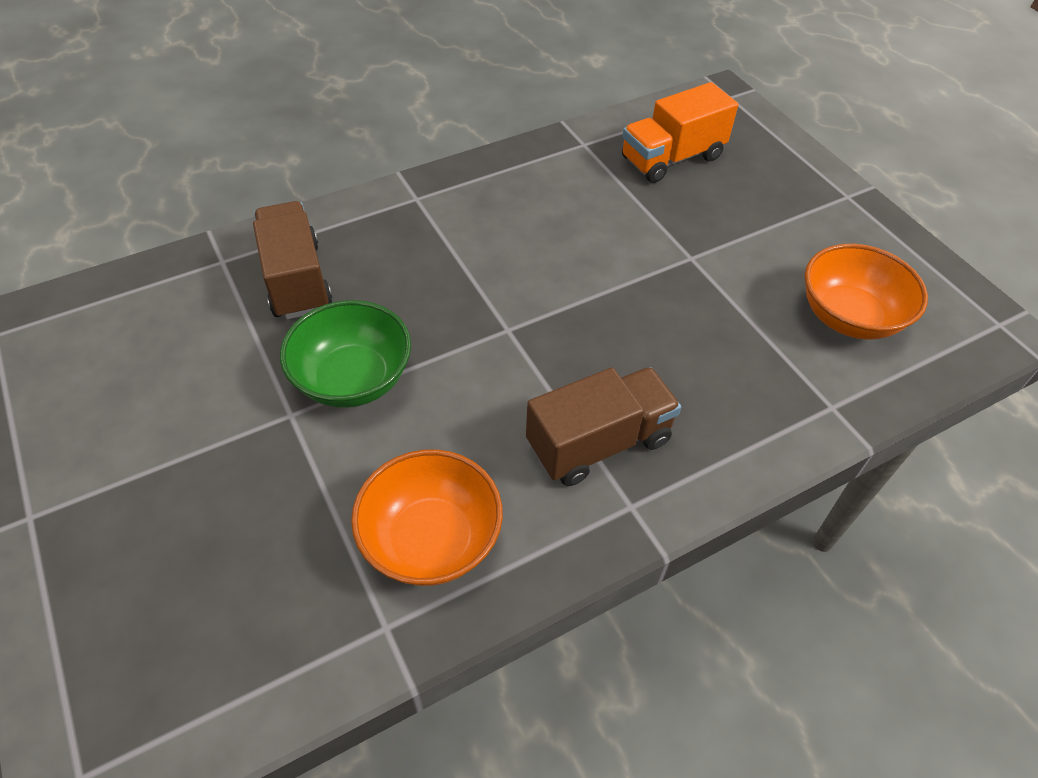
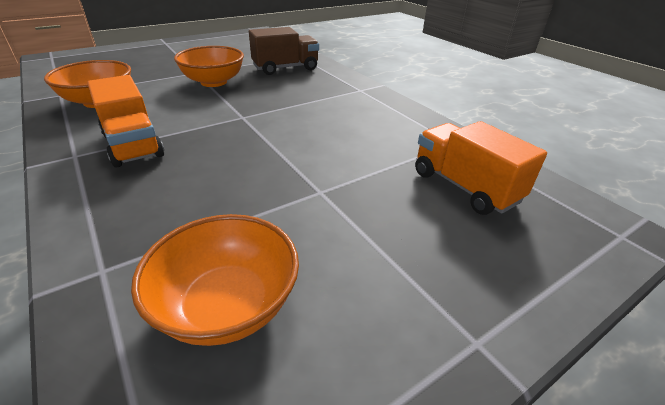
camera: 85 degrees right, 15 degrees down
green bowl [280,300,411,408] -> orange bowl [174,46,244,87]
brown truck [526,367,681,486] -> orange truck [87,75,164,167]

